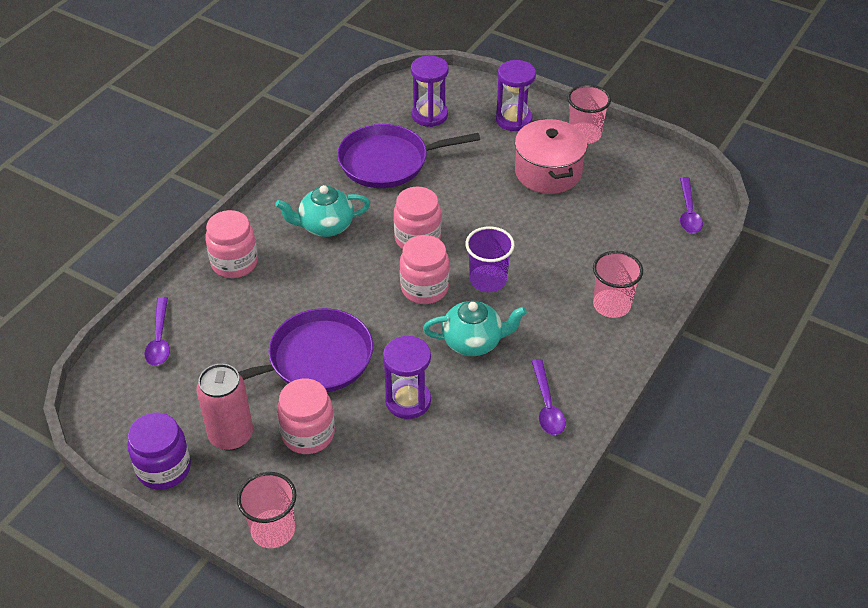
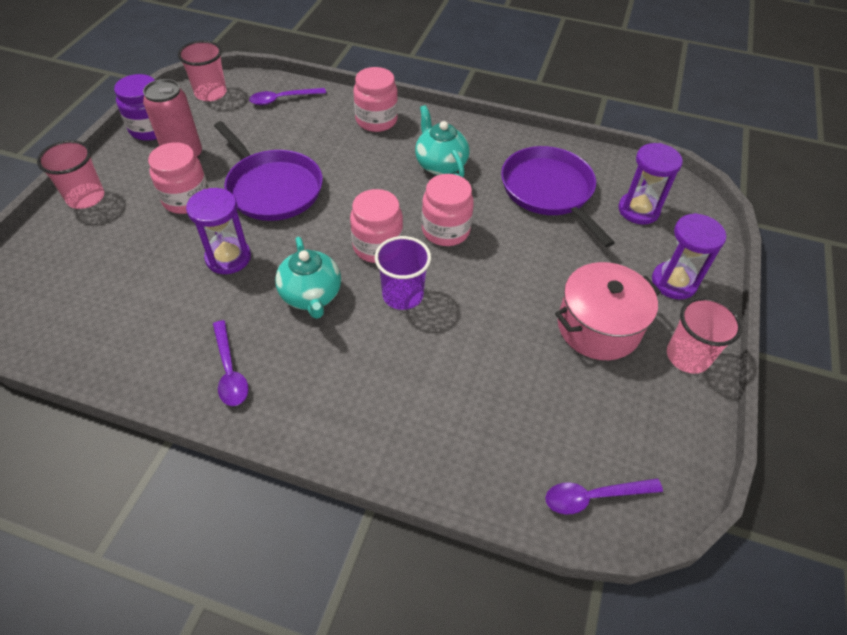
camera: 75 degrees right, 5 degrees up
purple spoon [531,359,566,435] -> purple spoon turned 90 degrees counterclockwise [213,320,249,406]
pink cup [593,251,643,318] -> pink cup moved to [178,41,227,101]

